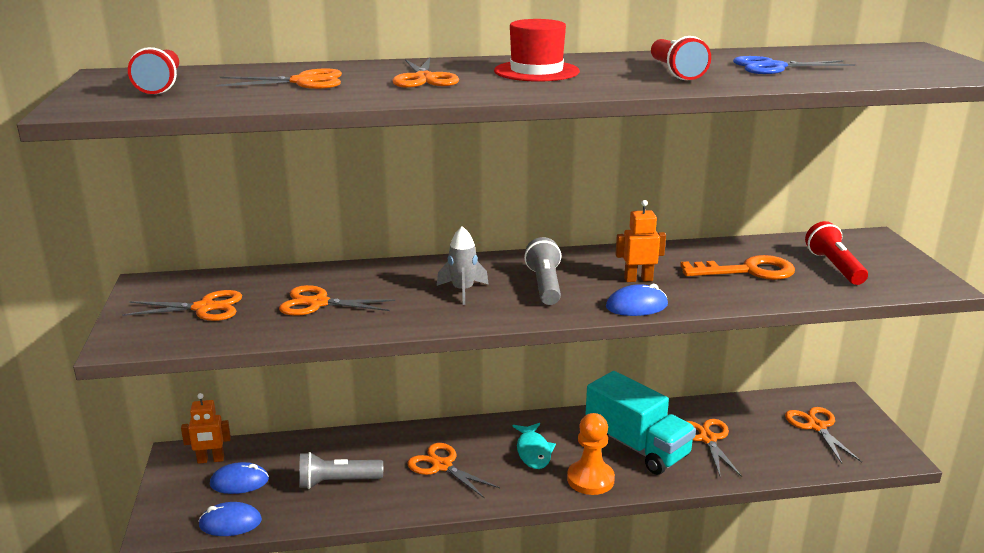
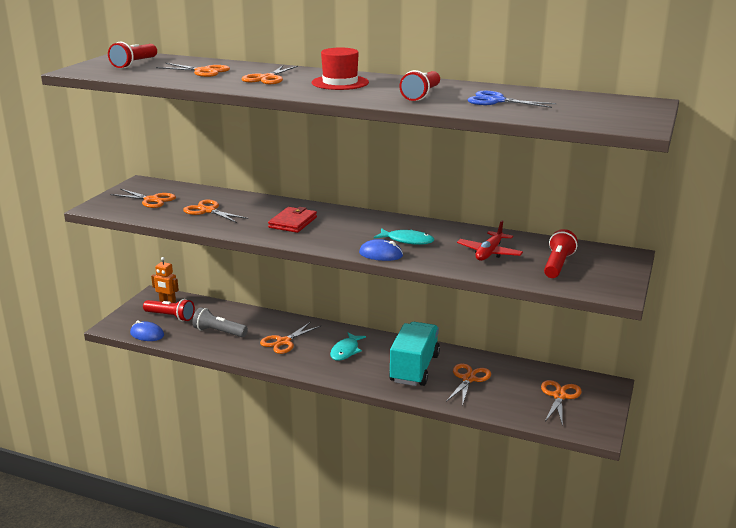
camera: 30 degrees right, 0 degrees up
blue mouse [210,462,269,494] -> red flashlight [143,299,195,321]
orange scissors [407,443,500,499] -> orange scissors turned 120 degrees counterclockwise [260,322,321,354]
grey rocket [437,226,489,305] -> red wallet [268,207,317,233]
grey flashlight [524,237,562,305] -> none
orange pawn [567,413,615,495] -> none
turquoise truck [585,371,696,475] -> turquoise truck turned 150 degrees counterclockwise [389,322,440,386]
orange robot [616,200,666,282] -> turquoise fish [374,228,434,245]
orange key [680,255,795,280] -> red plane [457,220,523,261]

